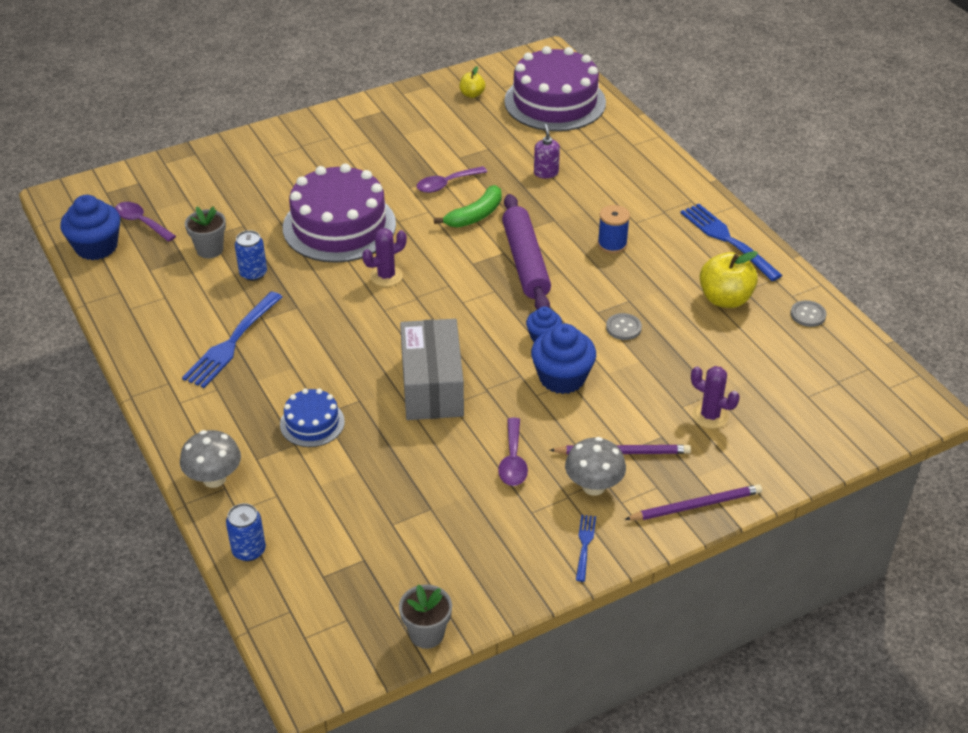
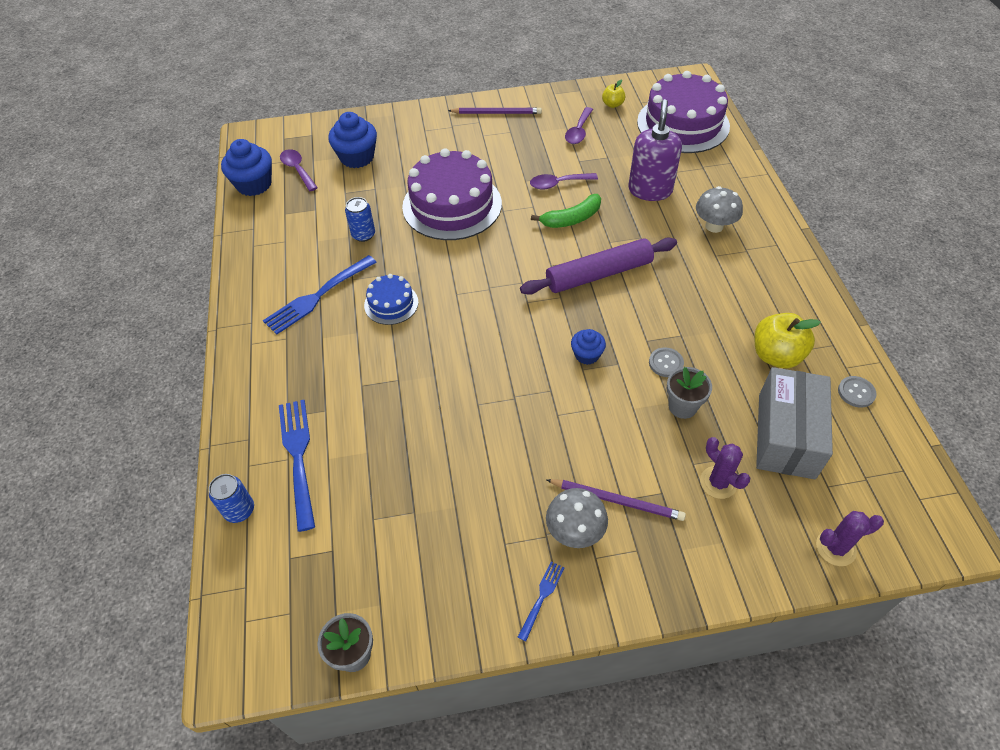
camera: 20 degrees right, 10 degrees up
grey mushroom [180,430,241,488] -> grey mushroom moved to [696,186,743,233]
grey flower pot [185,206,226,258] -> grey flower pot moved to [667,367,712,419]
blue cake [280,389,345,447] -> blue cake moved to [364,274,418,325]
purple cactus [362,228,407,287] -> purple cactus moved to [816,511,884,566]
grey box [400,319,464,420] -> grey box moved to [756,367,833,479]
purple spoon [498,418,528,486] -> purple spoon moved to [565,107,593,144]
purple rolling pin [502,194,551,309] -> purple rolling pin turned 60 degrees clockwise [520,238,677,295]
blue cupcake [531,323,596,394] -> blue cupcake moved to [328,112,377,168]
purple soap dispenser [534,124,560,178] -> purple soap dispenser [628,99,682,201], size x1.93
blue spool [598,205,630,254] -> none
purple pencil [624,484,762,520] -> purple pencil moved to [448,108,542,114]
blue fork [680,204,783,281] -> blue fork moved to [279,400,315,532]

